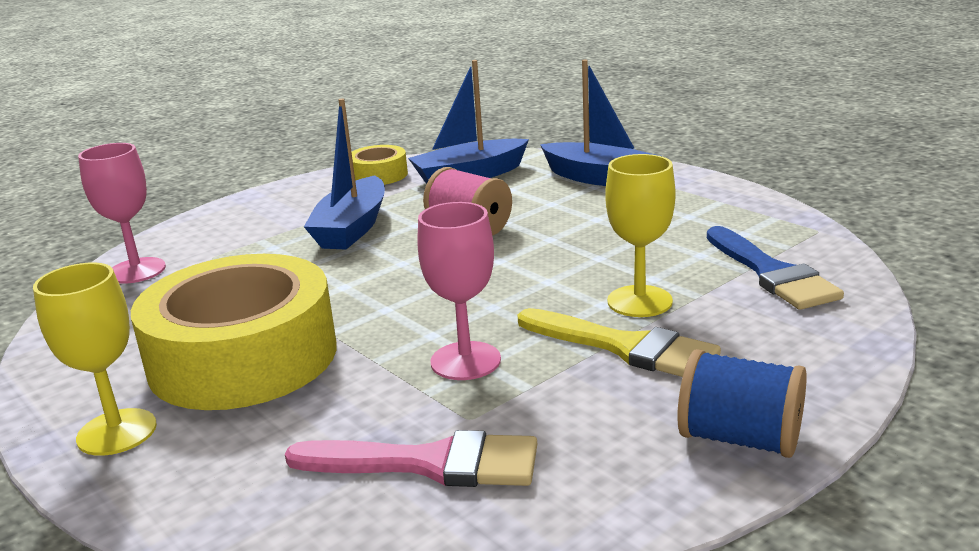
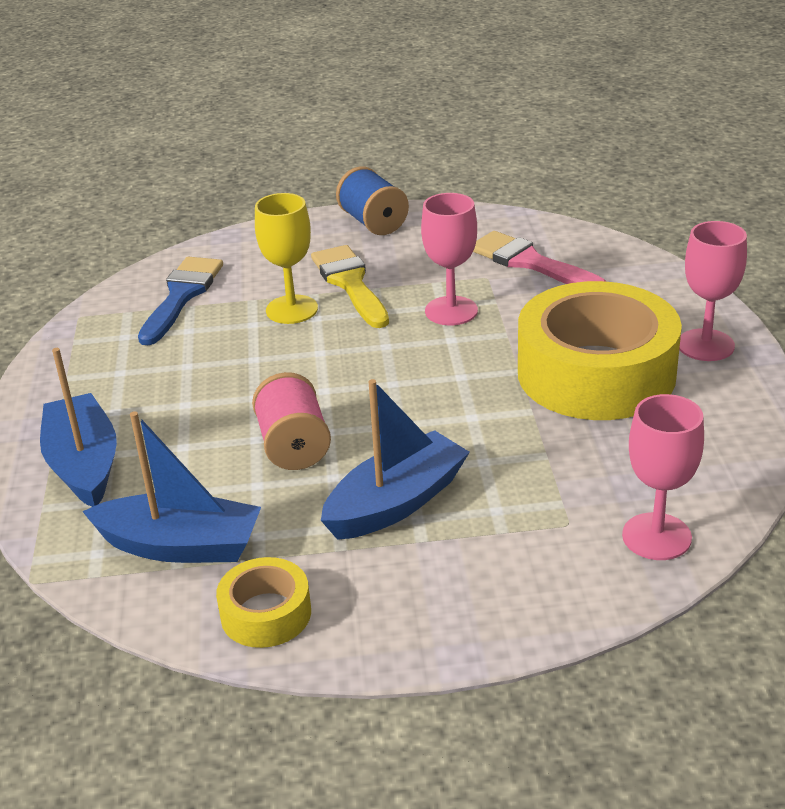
camera: 145 degrees left, 10 degrees up
yellow goblet [33,262,157,456] -> pink goblet [679,221,747,361]

